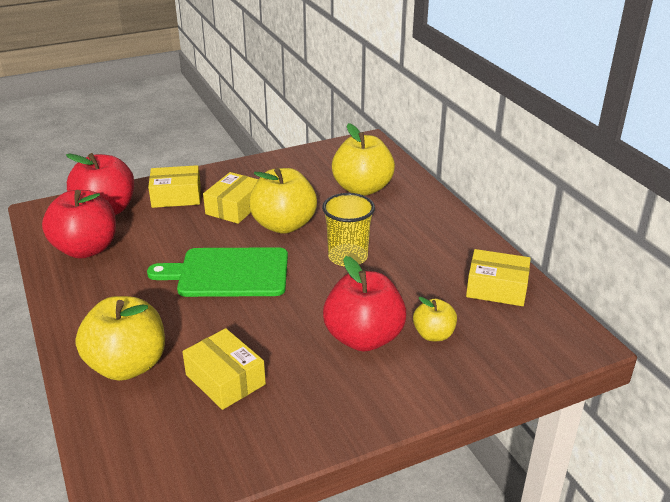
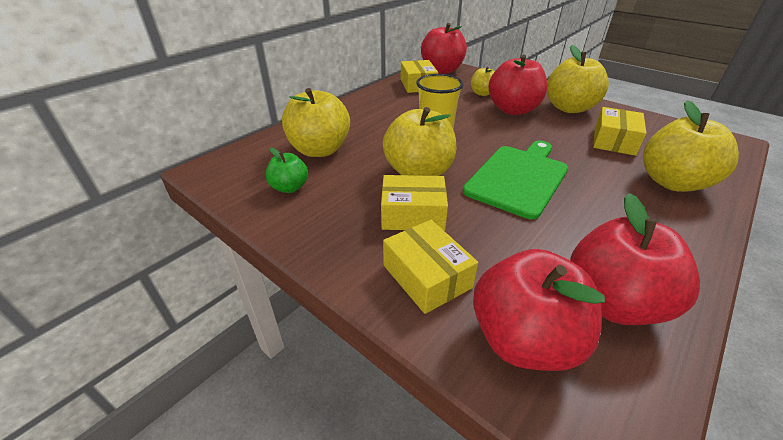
camera: 115 degrees left, 5 degrees up
green cutting board [147,247,288,297] -> green cutting board turned 120 degrees counterclockwise [463,141,568,220]
none -> green apple [266,148,308,193]
none -> red apple [421,23,467,74]
none -> yellow apple [547,45,609,113]

